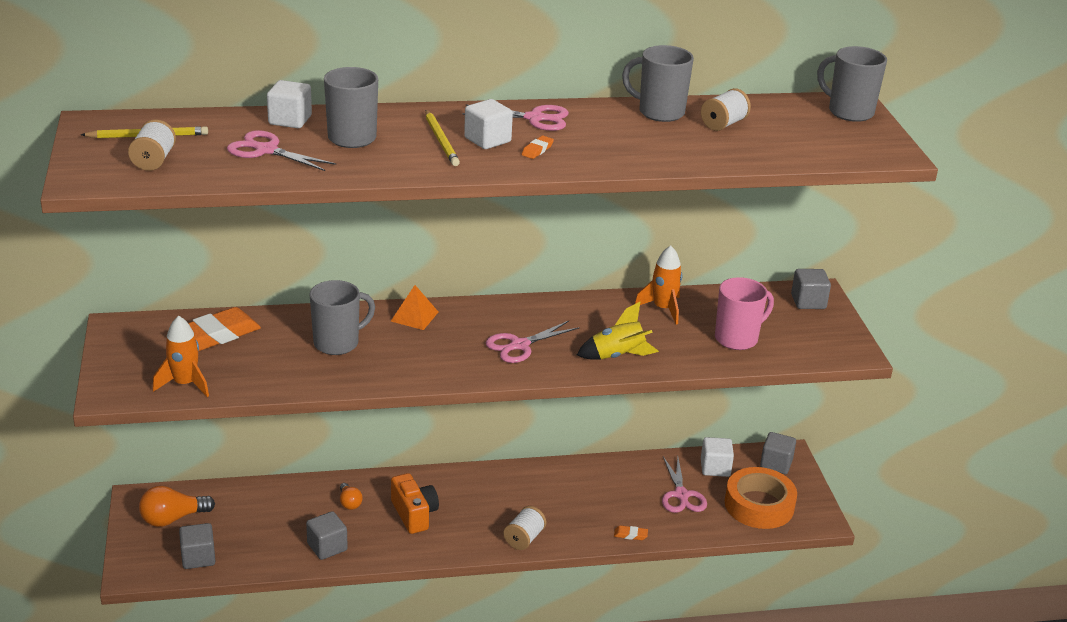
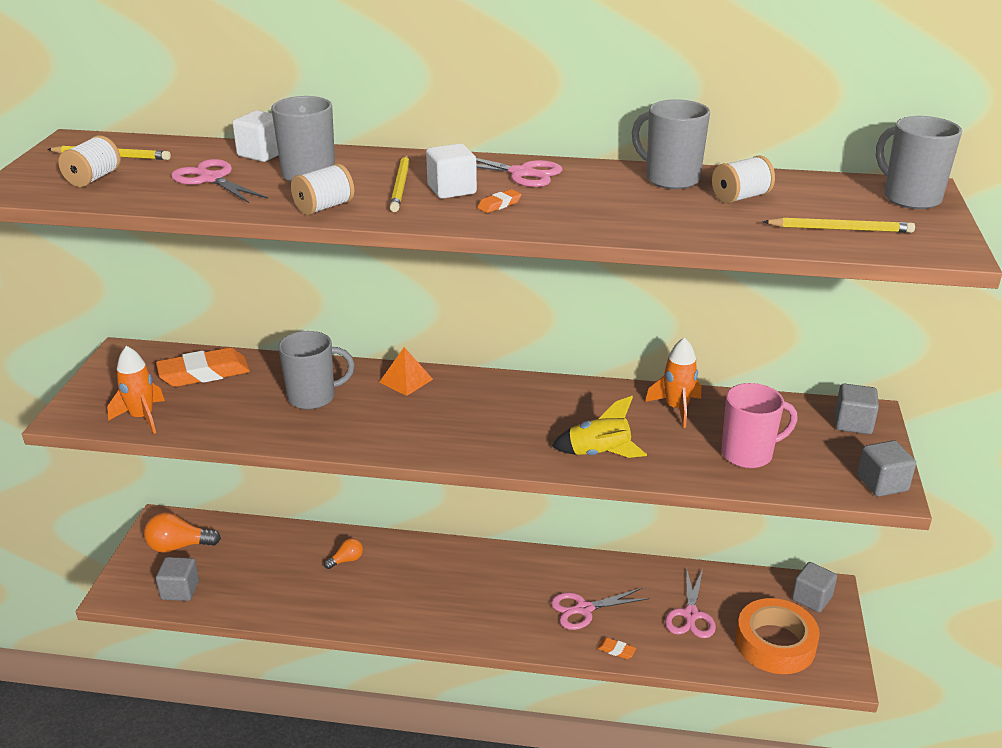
camera: 20 degrees right, 0 degrees up
grey cube [306,511,348,560] -> grey cube moved to [857,440,916,497]
orange light bulb [340,483,363,510] -> orange light bulb turned 120 degrees counterclockwise [324,538,363,569]
orange camera [391,473,439,534] -> none
pink scissors [485,321,580,363] -> pink scissors moved to [551,588,649,630]
white spool [503,506,546,550] -> white spool moved to [291,163,354,215]
white cube [701,437,734,477] -> none
none -> yellow pencil [762,217,915,233]

